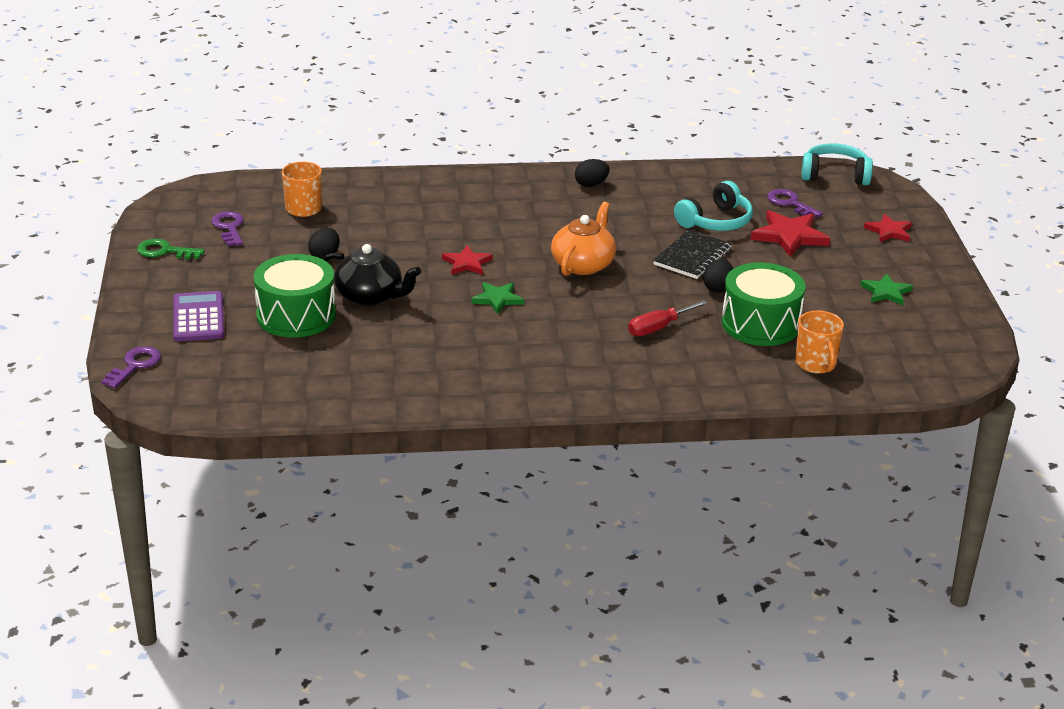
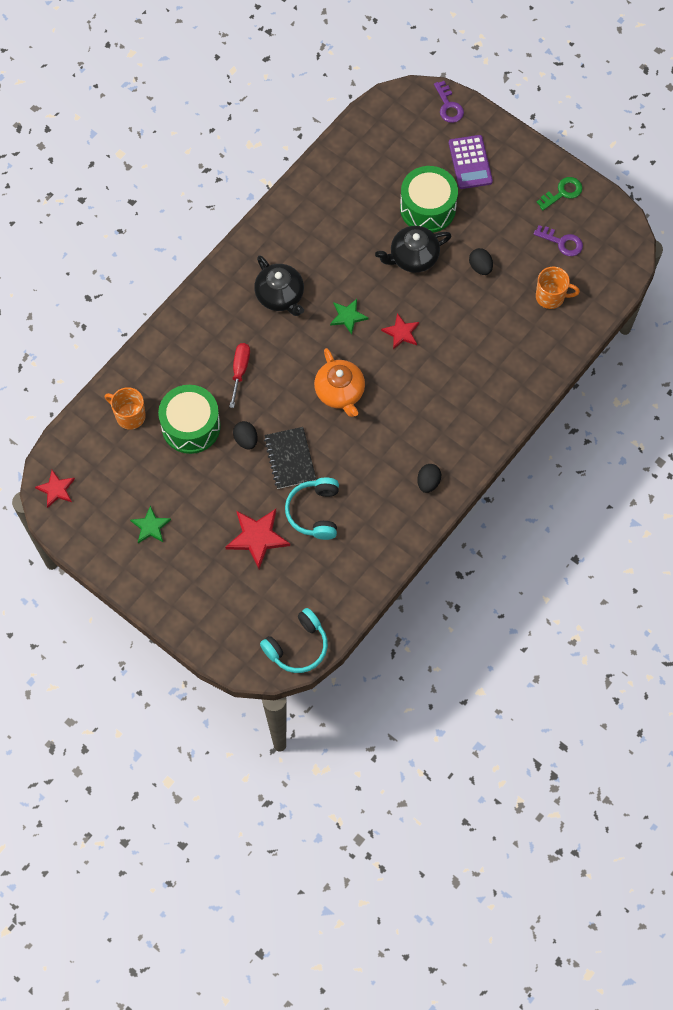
camera: 135 degrees right, 35 degrees up
purple calculator [173,291,224,342] -> purple calculator turned 45 degrees clockwise [449,135,493,189]
purple key [767,189,823,218] -> none
red star [864,214,912,242] -> red star moved to [35,470,75,508]
none -> black teapot [254,255,304,316]

